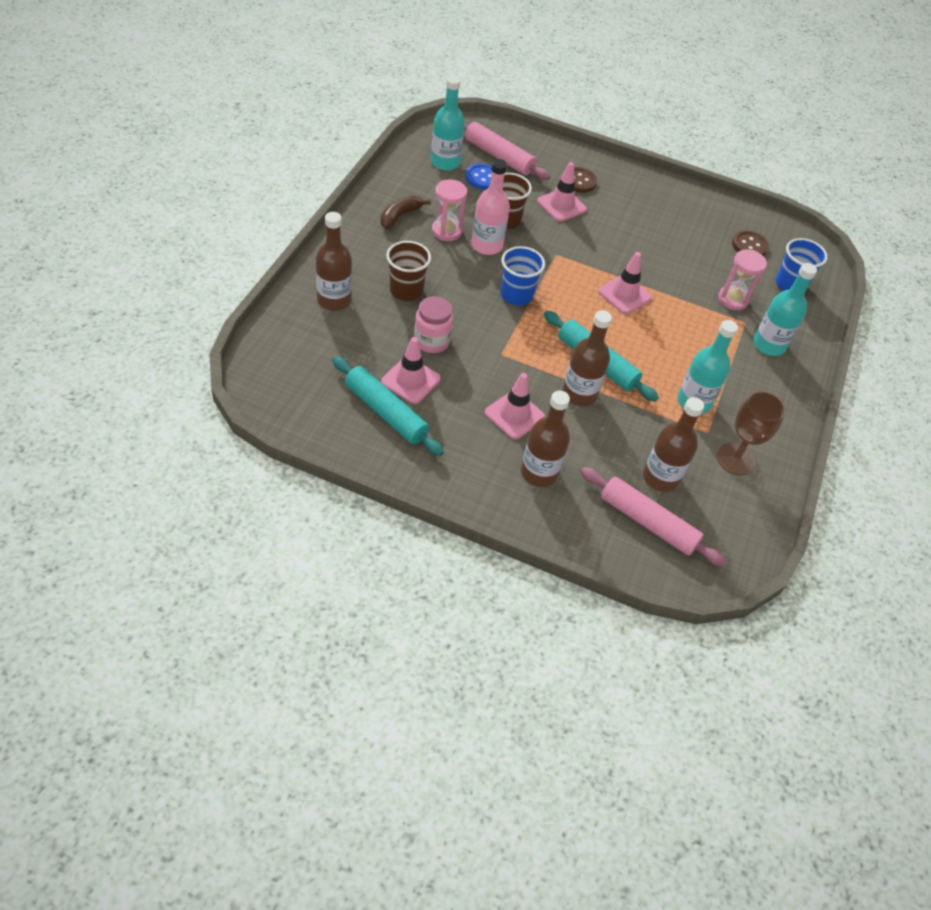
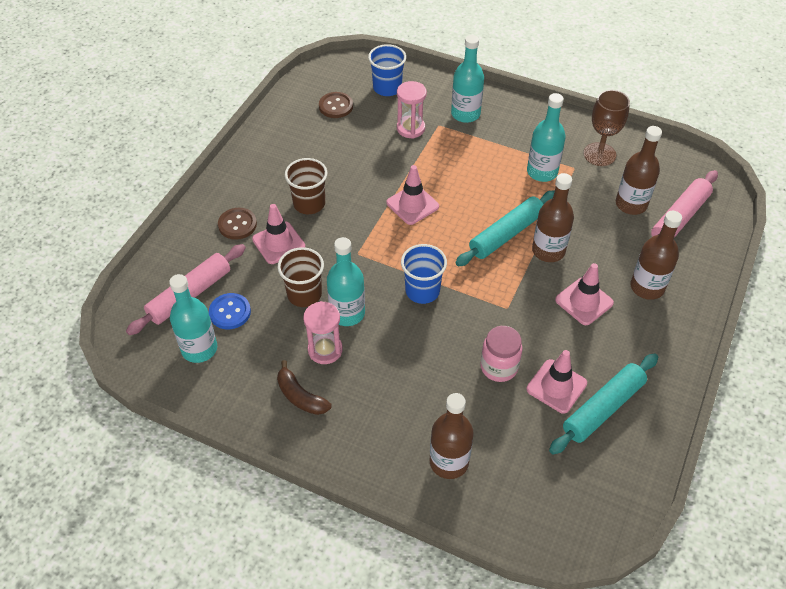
camera: 80 degrees left, 0 degrees up
brown cup [386,241,431,301] -> brown cup moved to [285,158,327,214]
pink bottle [471,159,510,255] -> turquoise bottle [327,237,365,326]

